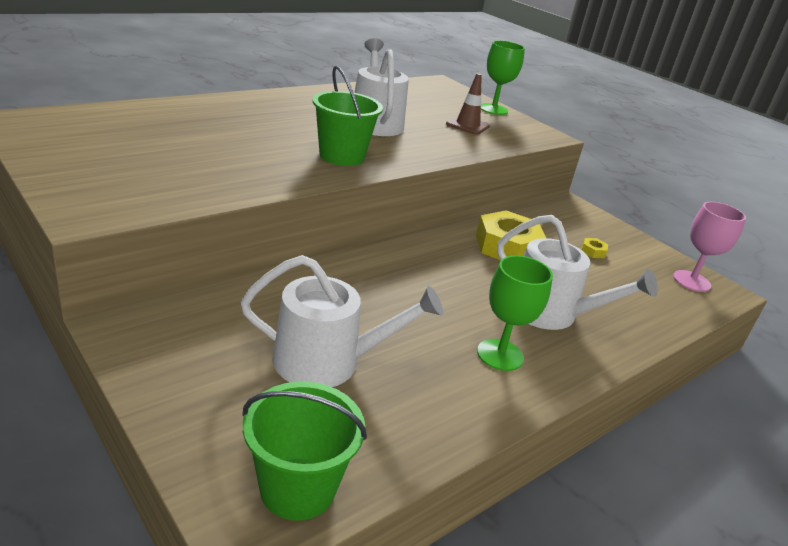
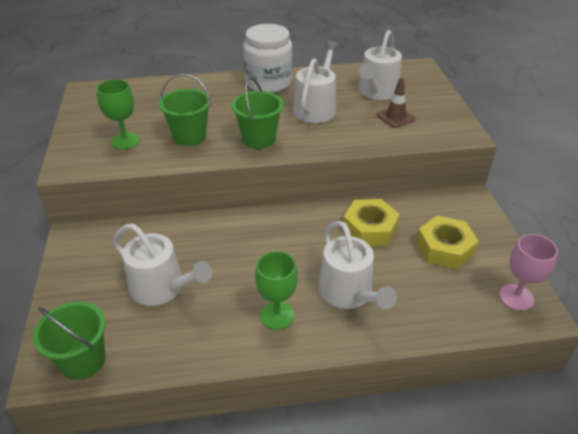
camera: 35 degrees right, 10 degrees up
green goblet [481,41,525,115] -> green goblet moved to [96,79,140,149]
yellow nut [581,238,608,258] -> yellow nut [416,216,479,269], size x2.48
none -> green bucket [159,74,211,146]
none -> white jar [243,24,293,93]
none -> white watering can [359,30,402,100]

